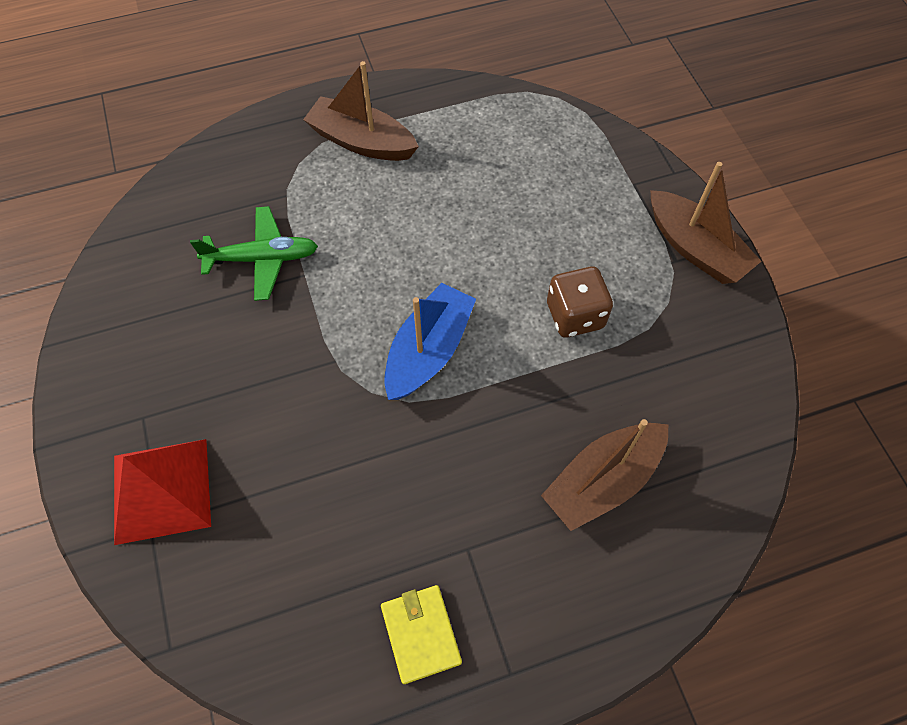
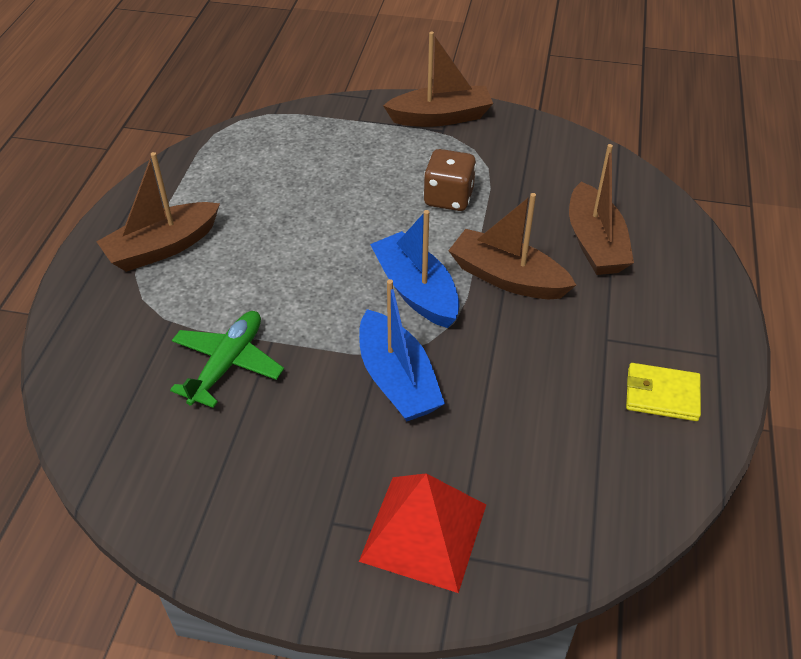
camera: 60 degrees left, 15 degrees down
none -> blue boat [359,279,445,422]
none -> brown boat [448,193,576,299]

